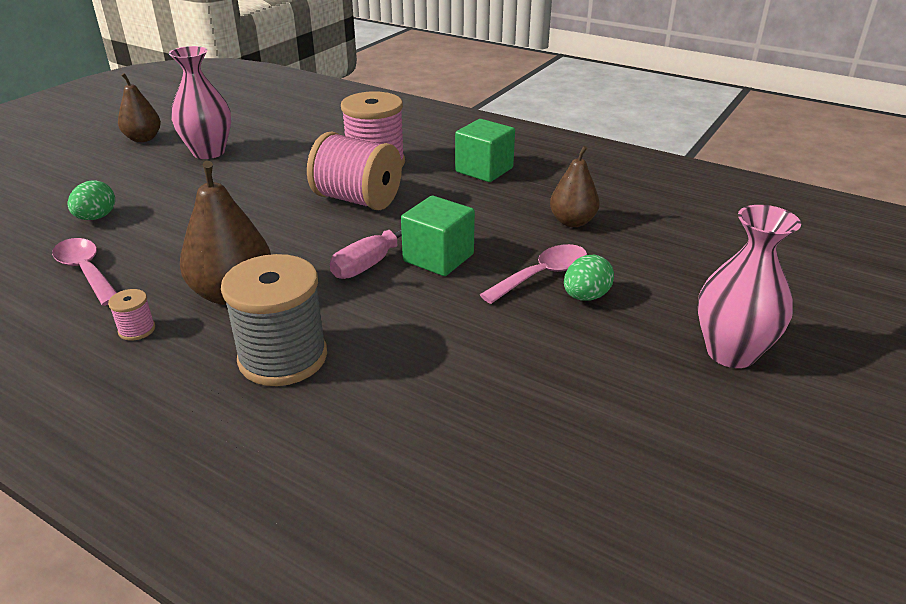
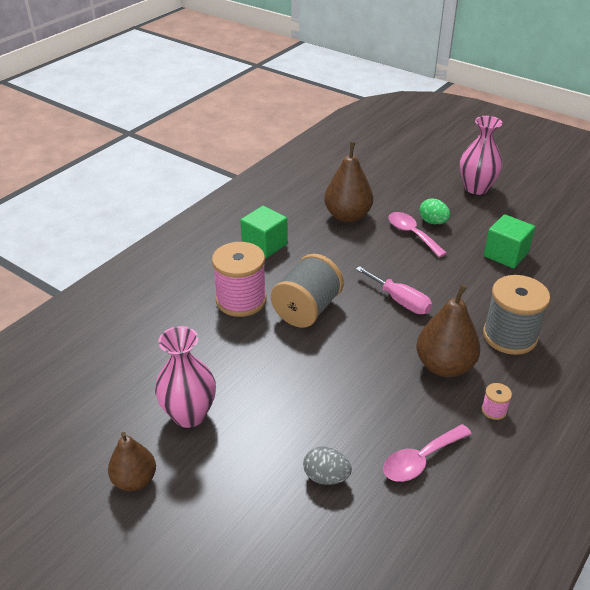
camera: 85 degrees left, 5 degrees up
green egg [68,180,115,220] -> grey egg [303,447,352,485]
pink spool [307,131,402,210] -> grey spool [271,254,344,328]
green cube [401,196,475,276] -> green cube moved to [484,214,535,268]
brown pear [550,146,599,227] -> brown pear [324,142,373,223], size x1.54

